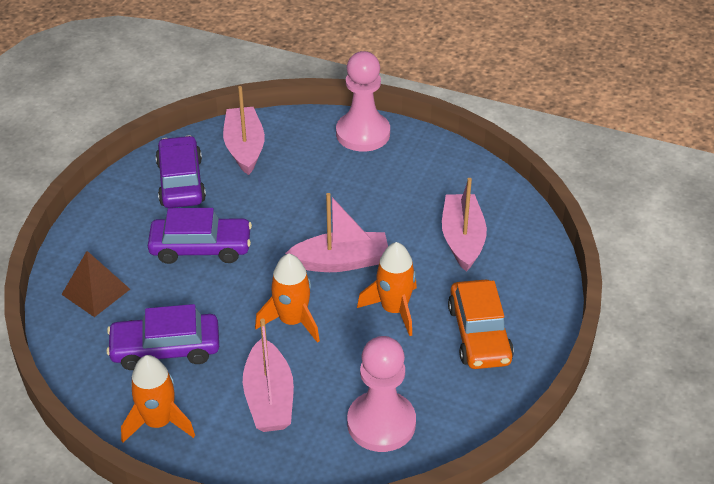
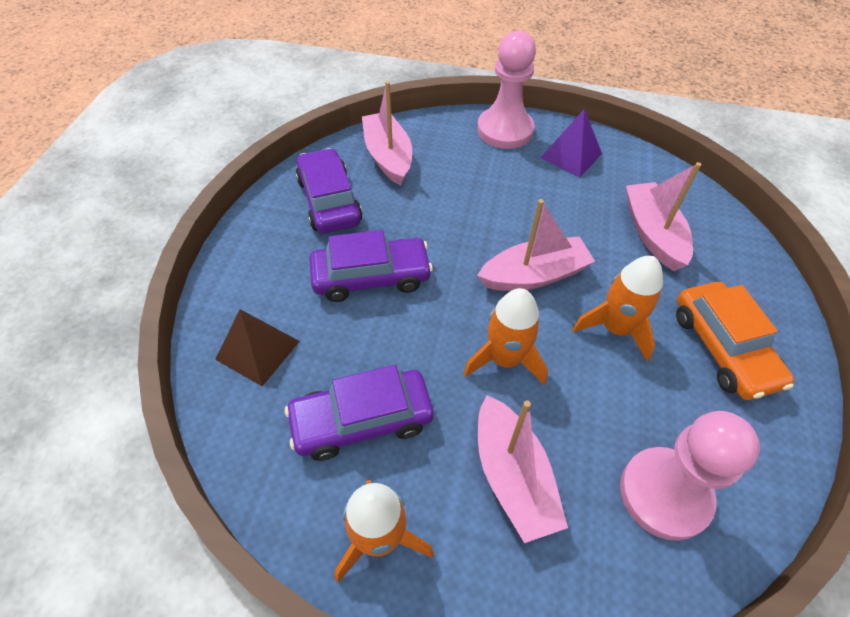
camera: 10 degrees left, 10 degrees up
none -> purple pyramid [541,109,602,177]

